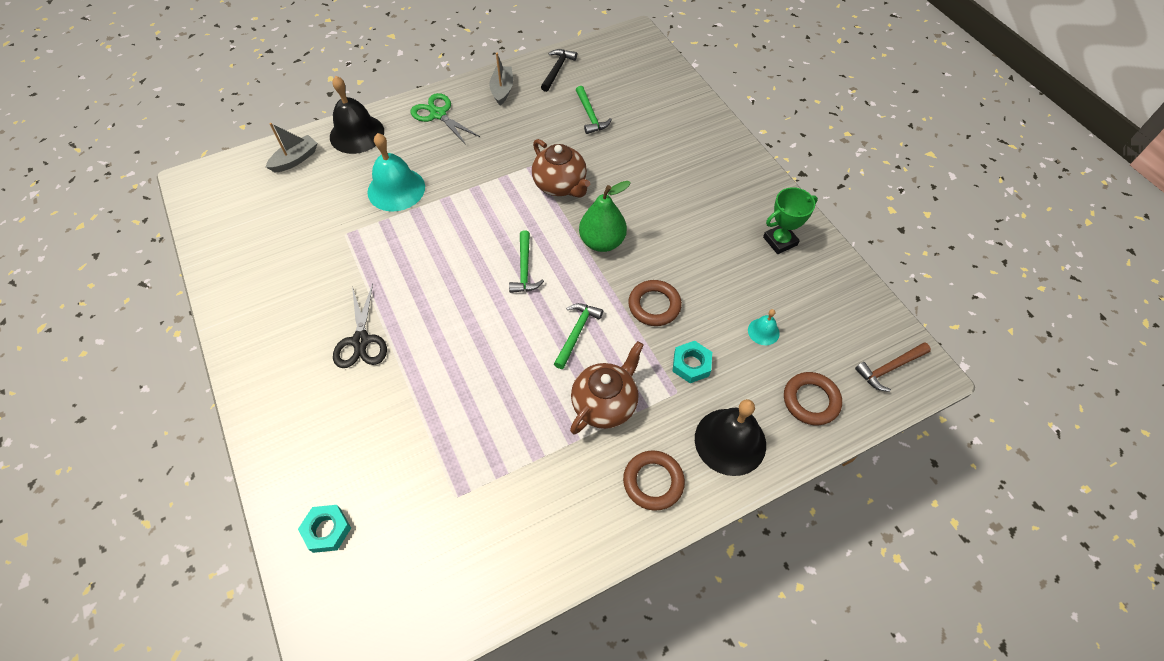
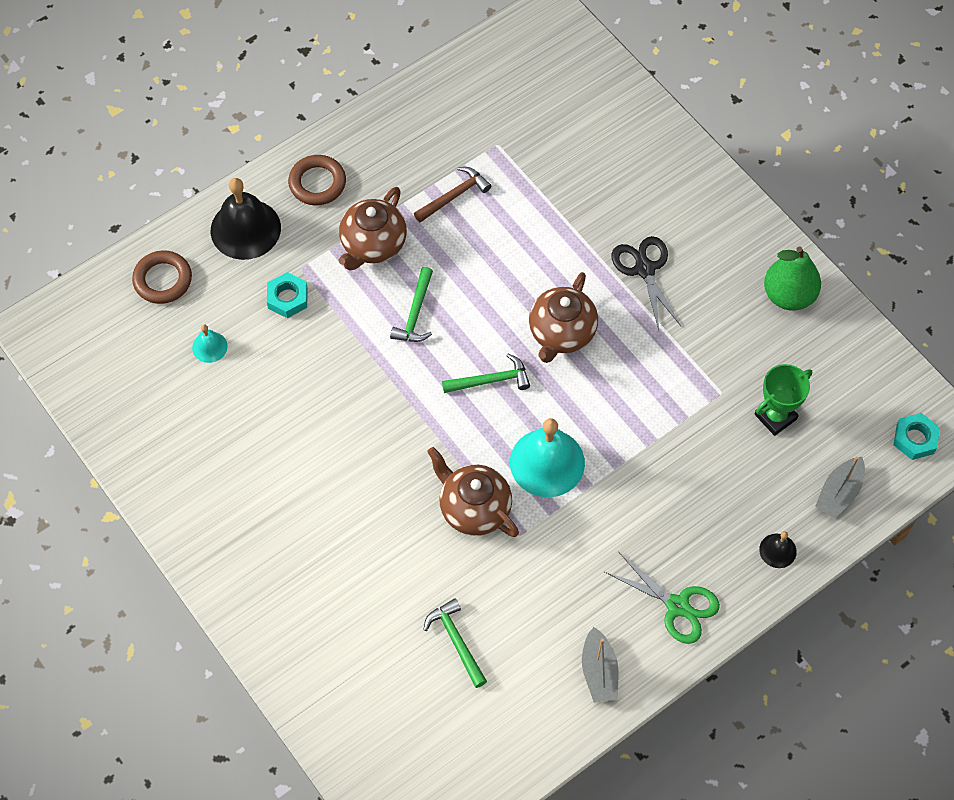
camera: 170 degrees right, 5 degrees up
turquoise nut [298,505,351,553] -> turquoise nut moved to [893,413,940,460]
black bell [330,76,384,154] -> black bell [759,531,797,568], size x0.48
turquoise bell [368,133,425,212] -> turquoise bell moved to [510,418,585,497]
green hammer [509,231,544,293] -> green hammer turned 90 degrees clockwise [442,354,530,393]
black hammer [541,49,577,92] -> none
green pear [579,181,631,252] -> green pear moved to [764,246,821,311]
brown ring [628,280,682,326] -> none
green trophy [763,187,818,254] -> green trophy moved to [755,364,812,436]
brown hammer [855,342,931,392] -> brown hammer moved to [414,167,491,223]
none -> brown teapot [529,272,598,363]

